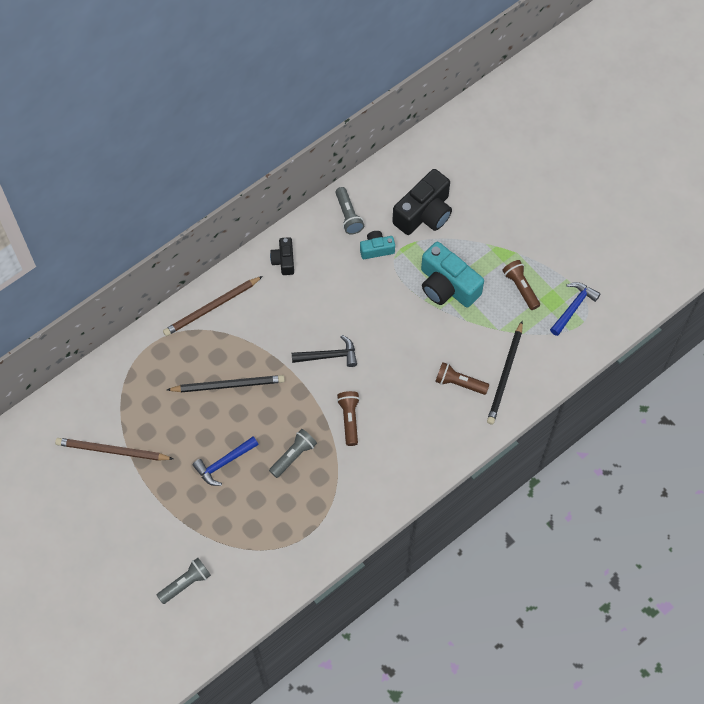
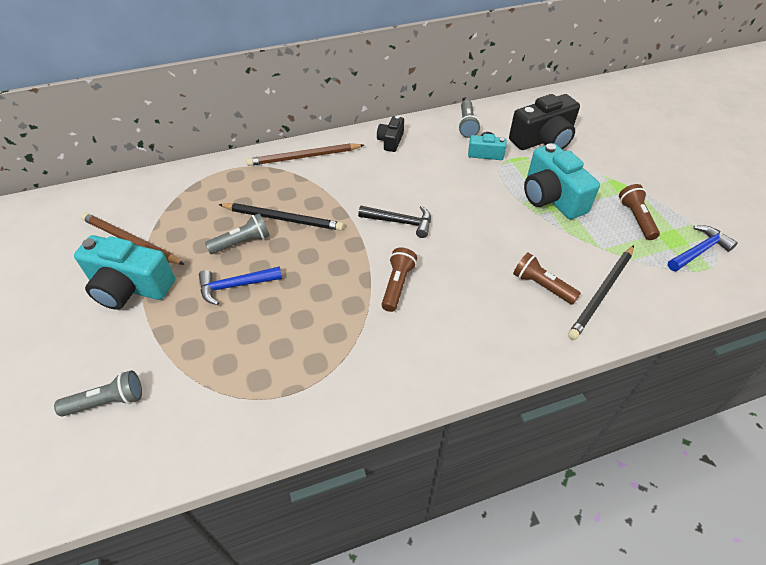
camera: 20 degrees right, 15 degrees down
grey flashlight [269,429,317,478] -> grey flashlight moved to [205,213,270,254]
none -> turquoise camera [74,235,175,310]

